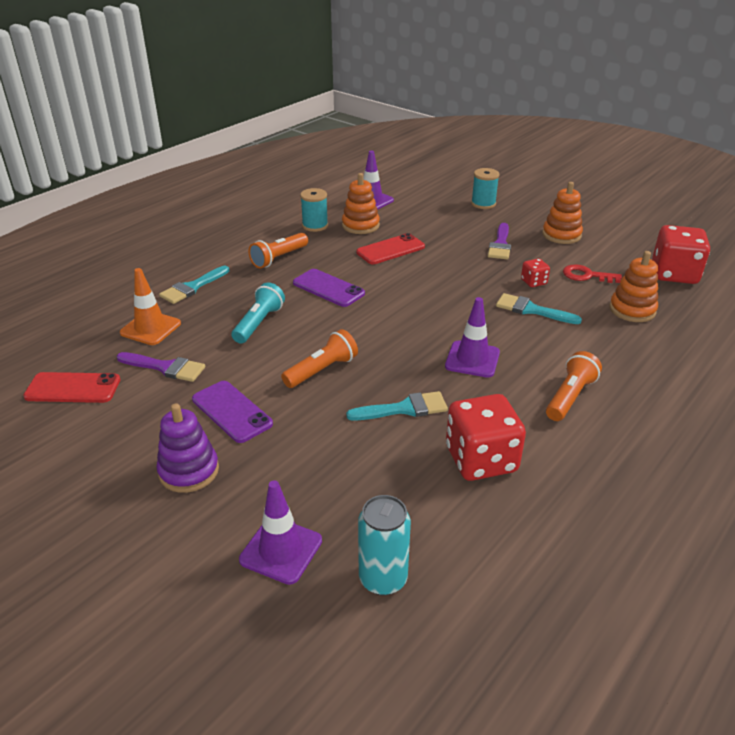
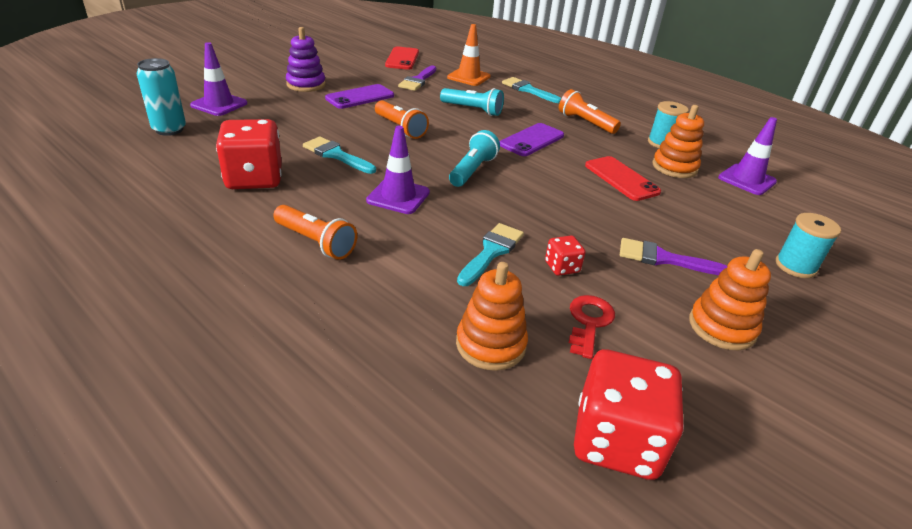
camera: 90 degrees right, 0 degrees up
turquoise brush [346,391,448,421] -> turquoise brush turned 135 degrees clockwise [303,137,376,174]
none -> turquoise flashlight [449,130,500,187]

